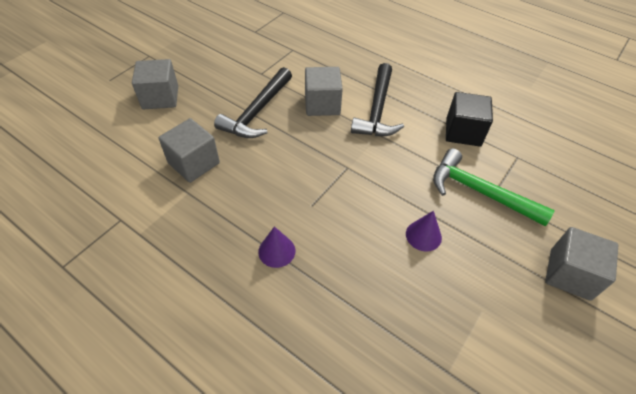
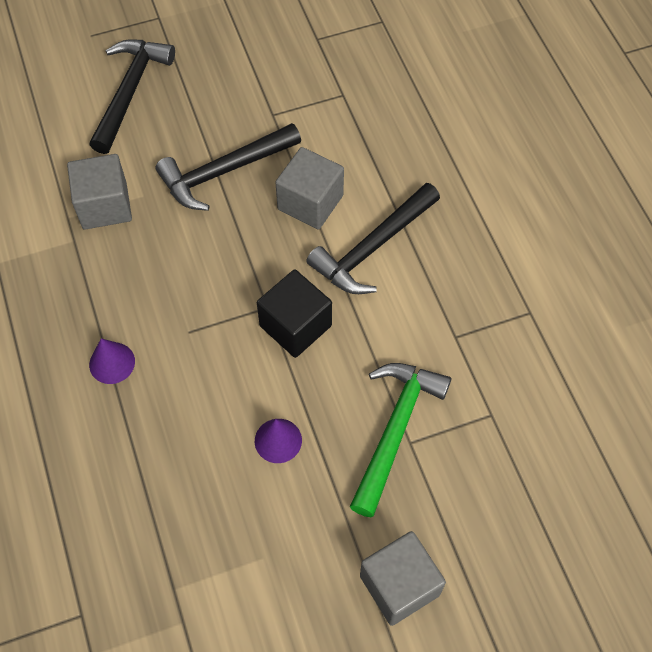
camera: 35 degrees right, 10 degrees up
grey cube [132,59,178,109] -> black hammer [89,39,175,154]
green hammer [433,148,554,226] -> green hammer turned 45 degrees clockwise [350,363,451,517]
black cube [446,92,493,147] -> black cube moved to [257,269,332,358]

